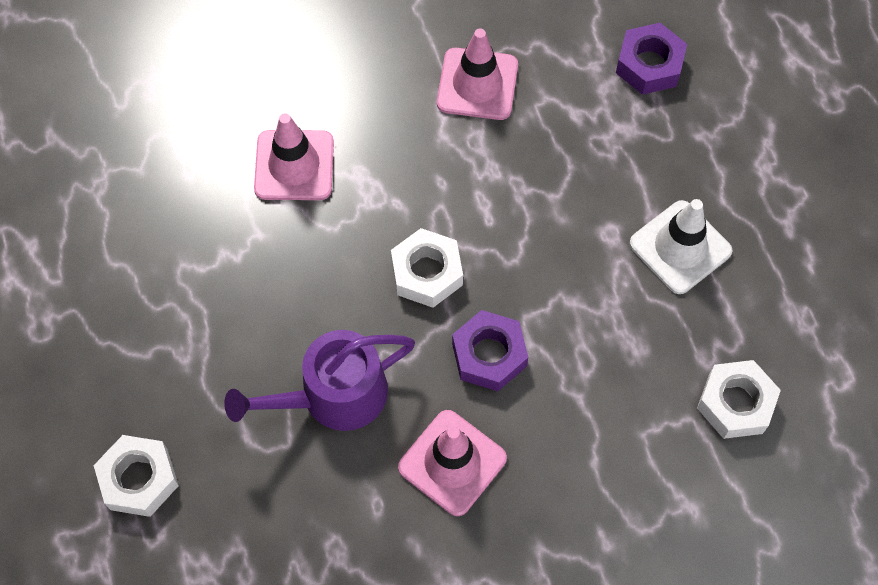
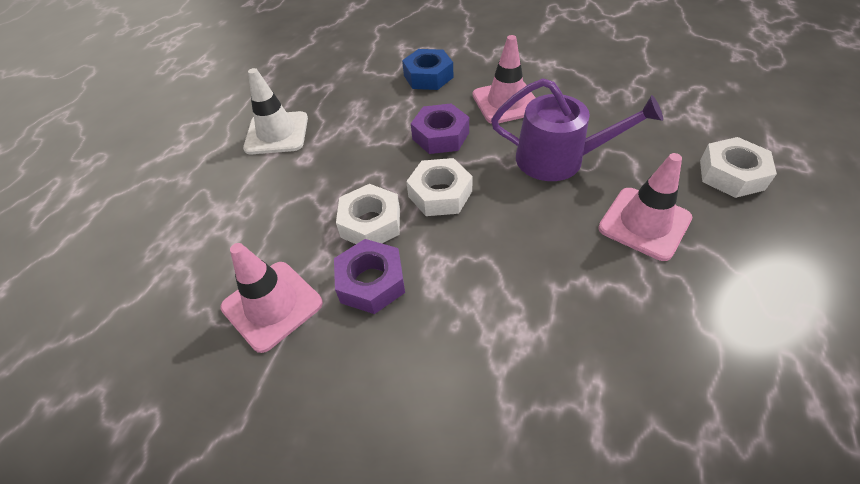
camera: 140 degrees left, 15 degrees down
pink traffic cone [254,113,334,200] -> pink traffic cone moved to [598,153,692,261]
purple nut [616,23,687,95] -> purple nut moved to [334,239,405,314]
white nut [697,360,781,439] -> white nut moved to [336,184,400,244]
none -> blue nut [402,49,453,90]

